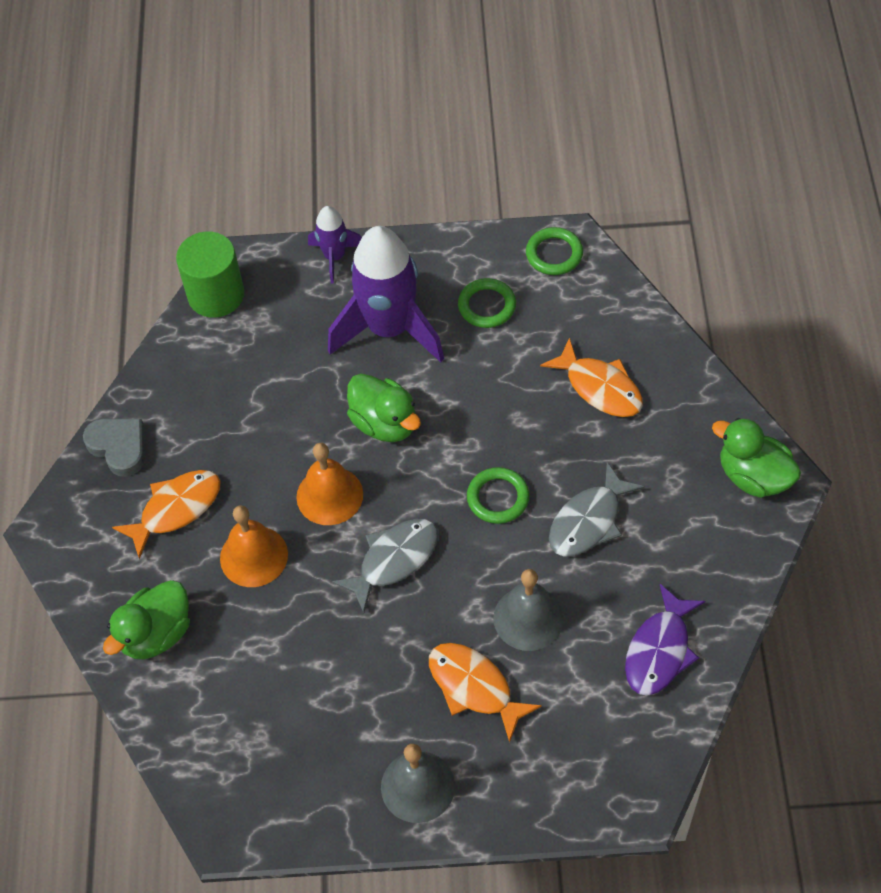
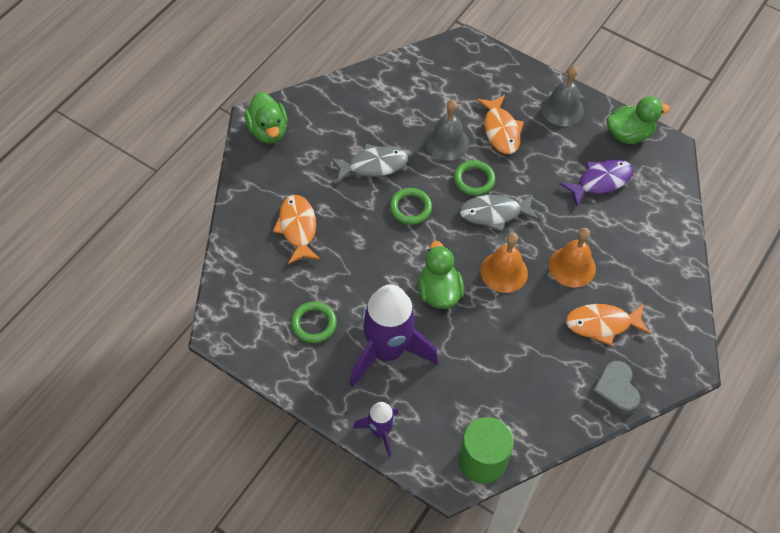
camera: 150 degrees left, 0 degrees up
green duck [103,580,190,659] -> green duck moved to [607,96,670,144]
green ring [526,227,583,275] -> green ring moved to [454,160,495,196]
purple fish [625,584,705,695] -> purple fish moved to [560,159,633,207]

